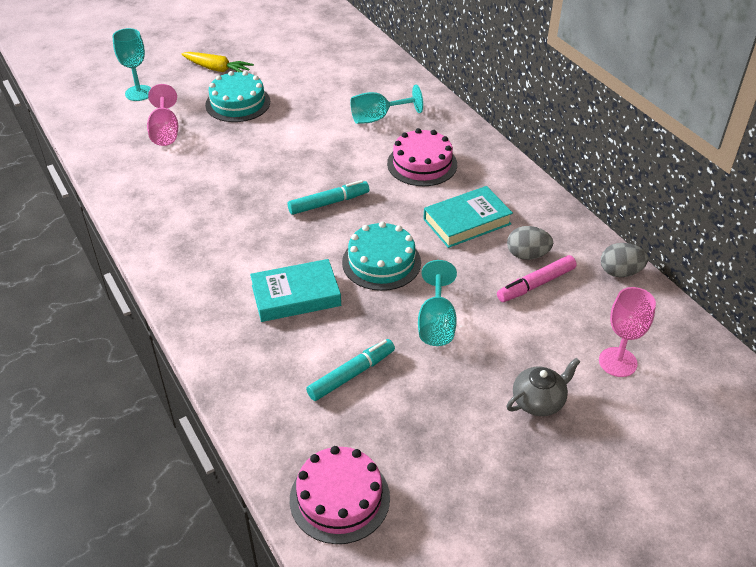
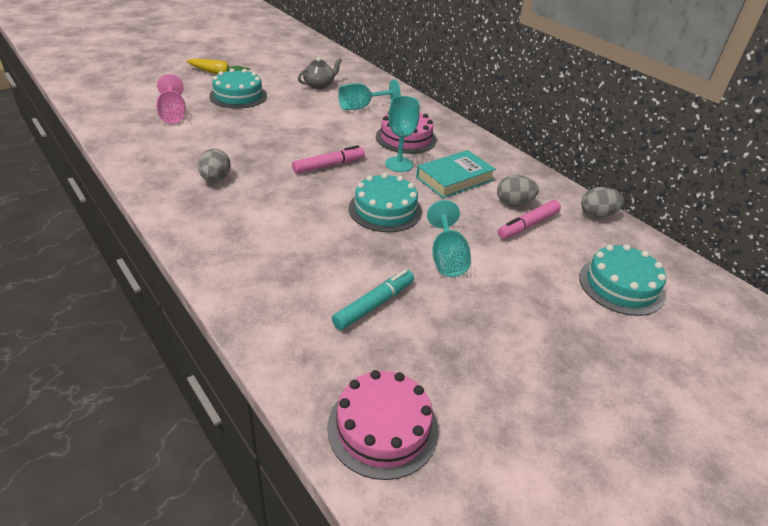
camera: 10 degrees left, 5 degrees down
turquoise goblet [112,28,151,101] -> turquoise goblet moved to [385,96,420,172]
turquoise book [250,259,341,322] -> none
turquoise marker [288,180,369,215] -> pink marker [292,145,365,174]
grey teapot [507,357,581,416] -> grey teapot moved to [298,57,342,89]
pink goblet [599,287,656,377] -> turquoise cake [579,244,666,316]
none -> grey egg [198,149,230,182]

